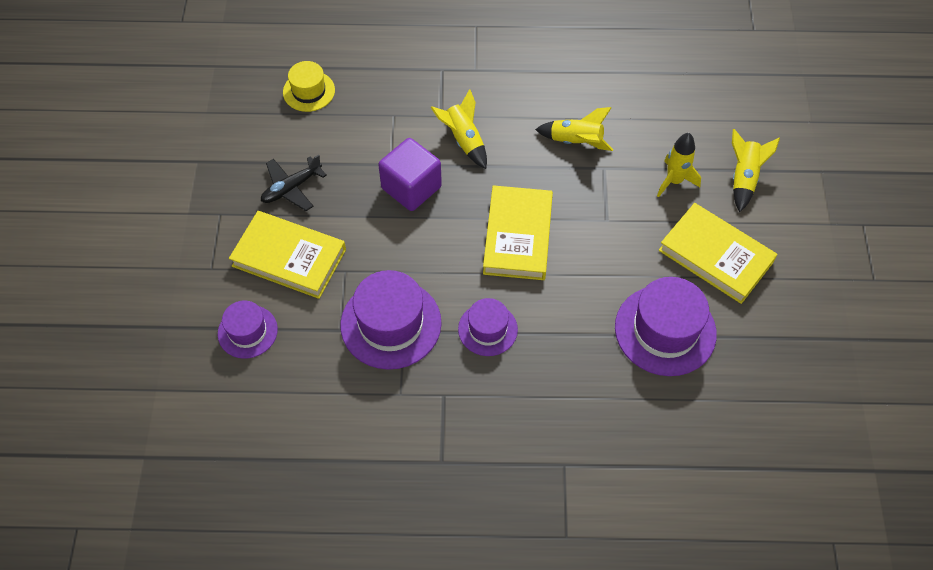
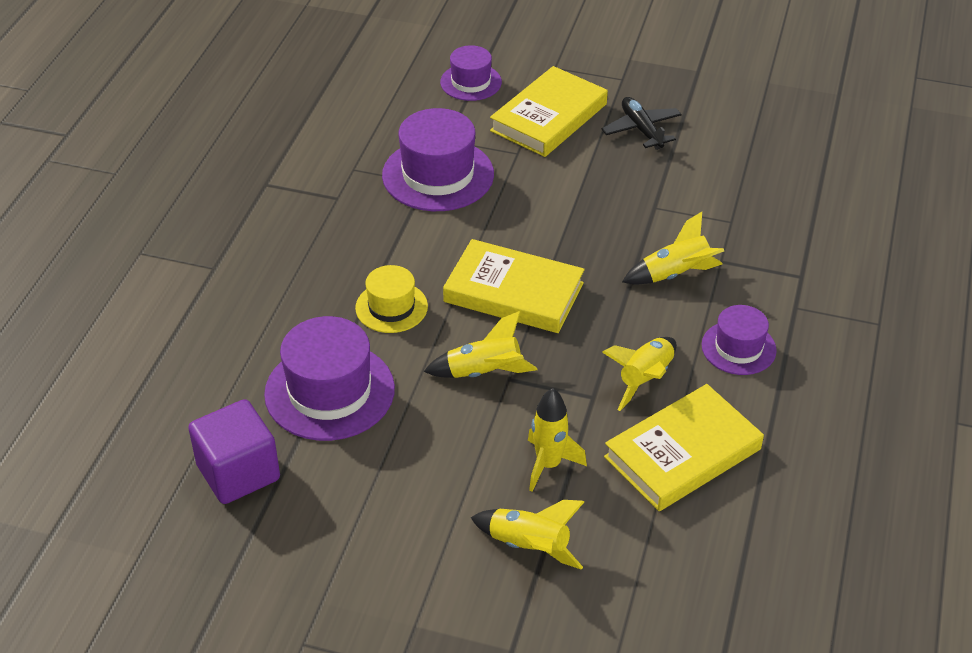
camera: 105 degrees right, 15 degrees down
yellow hat [283,61,335,112] -> yellow hat moved to [355,265,428,333]
purple cube [378,138,442,211] -> purple cube moved to [188,399,280,504]
purple hat [458,298,518,356] -> purple hat moved to [701,305,777,375]
yellow book [659,203,778,304] -> yellow book moved to [604,384,764,511]
none -> yellow rocket [423,311,537,378]

